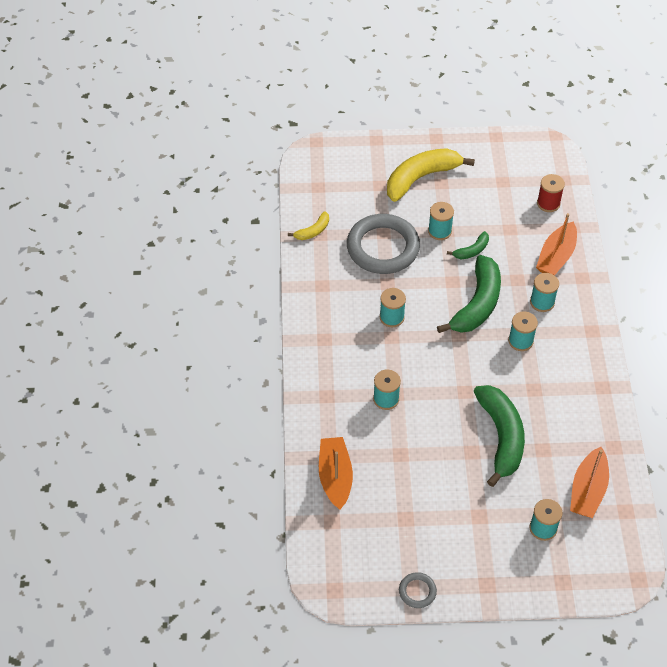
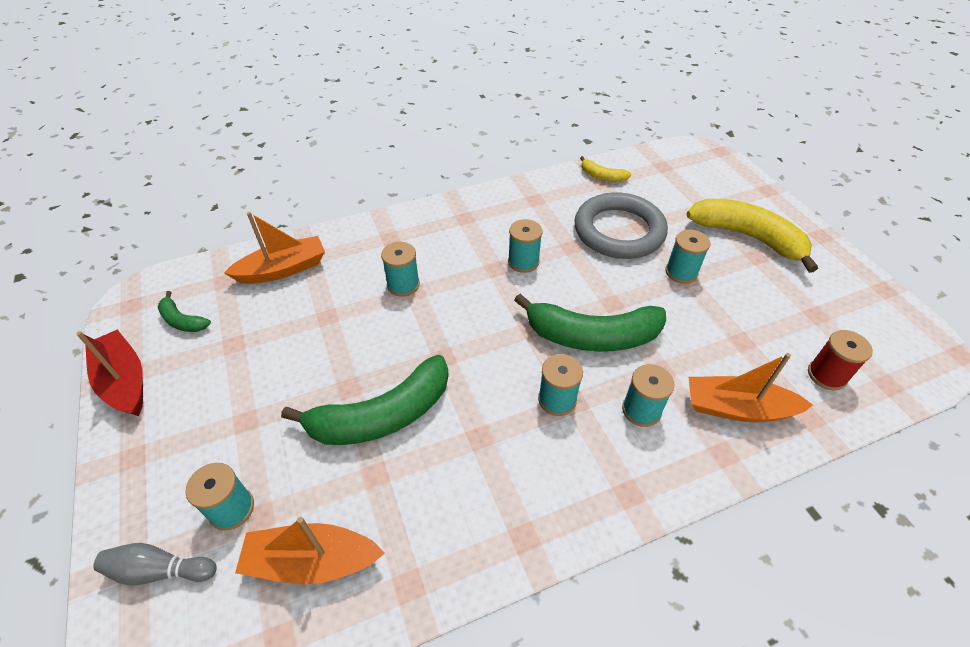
camera: 70 degrees right, 5 degrees down
grey ring [399,572,437,608] -> red boat [76,329,143,416]
green banana [447,231,489,259] -> green banana moved to [158,291,211,332]
none -> grey bowling pin [94,543,217,585]

